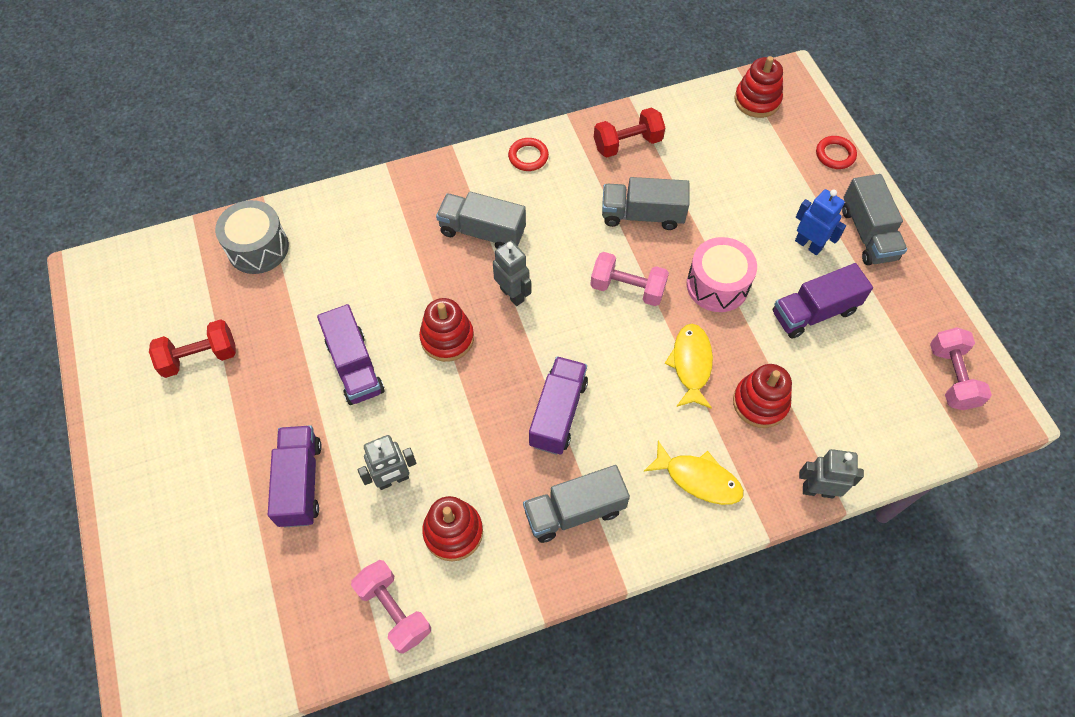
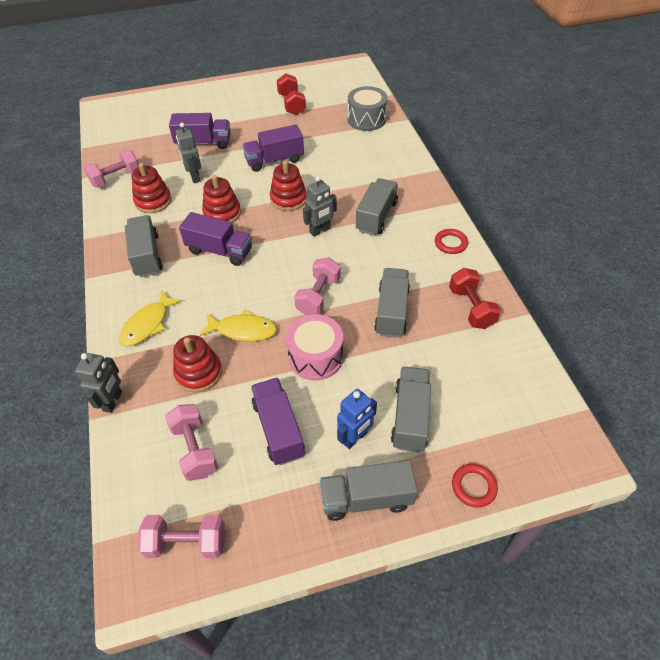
camera: 95 degrees right, 10 degrees down
red stacking toy [734,56,783,118] -> red stacking toy moved to [202,175,241,223]
none -> pink dumbbell [165,404,218,481]
none -> grey truck [391,367,431,452]

